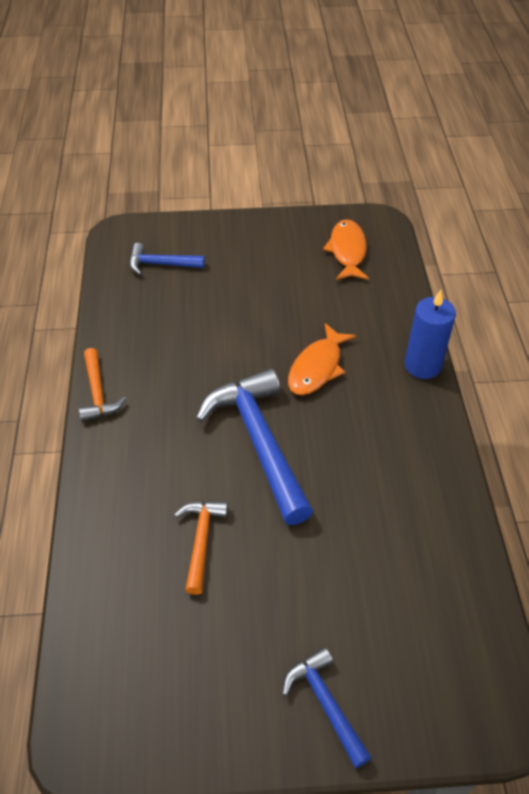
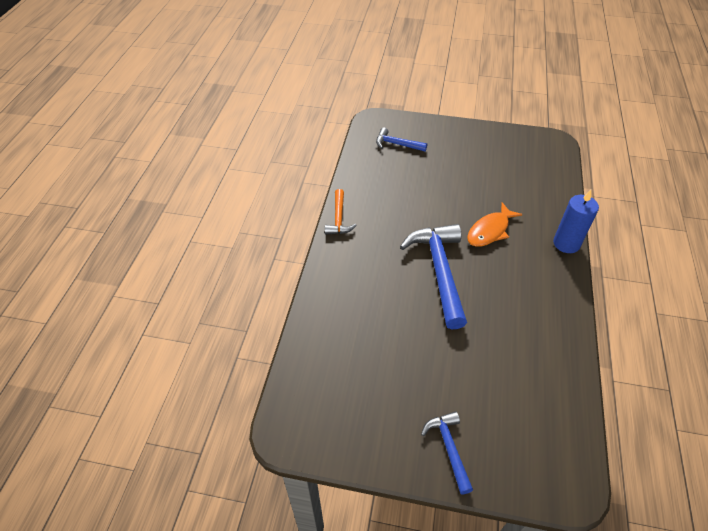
camera: 15 degrees right, 0 degrees up
orange hammer [174,501,228,595] -> none
orange fish [323,219,369,280] -> none

